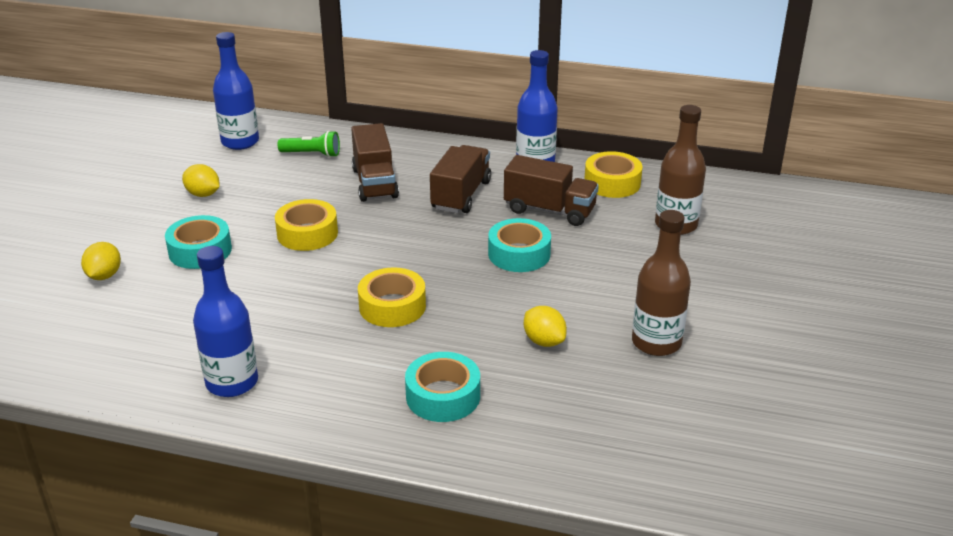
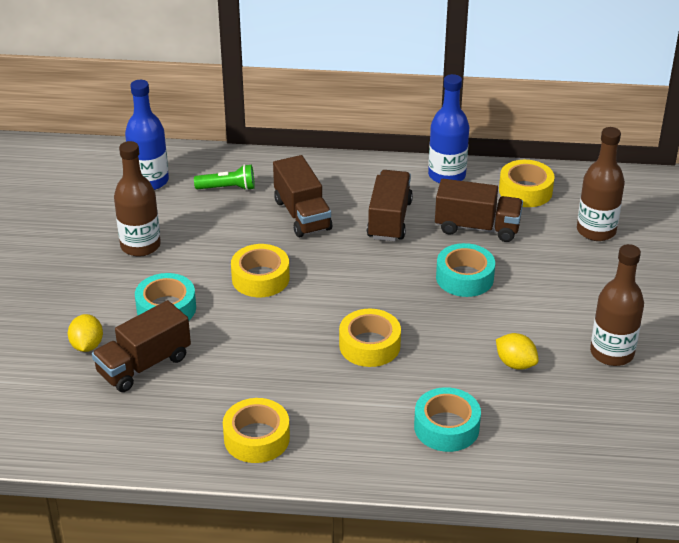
camera: 10 degrees left, 5 degrees up
yellow lemon [182,164,220,197] -> brown bottle [114,141,161,257]
blue bottle [193,246,258,397] -> yellow tape [223,398,290,463]
none -> brown truck [92,300,191,392]

